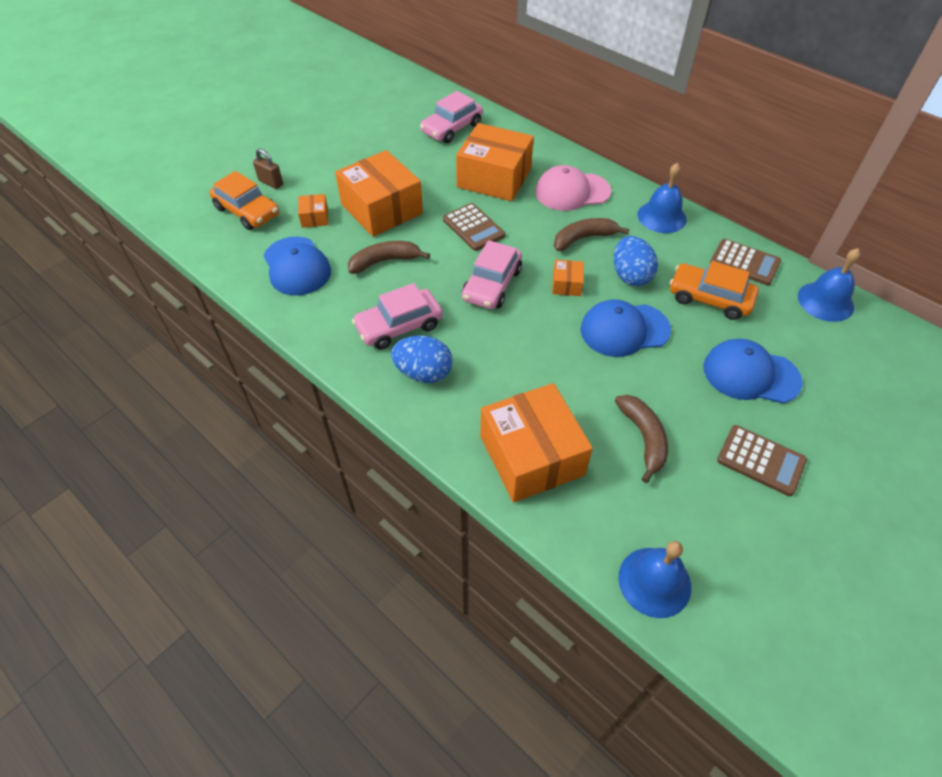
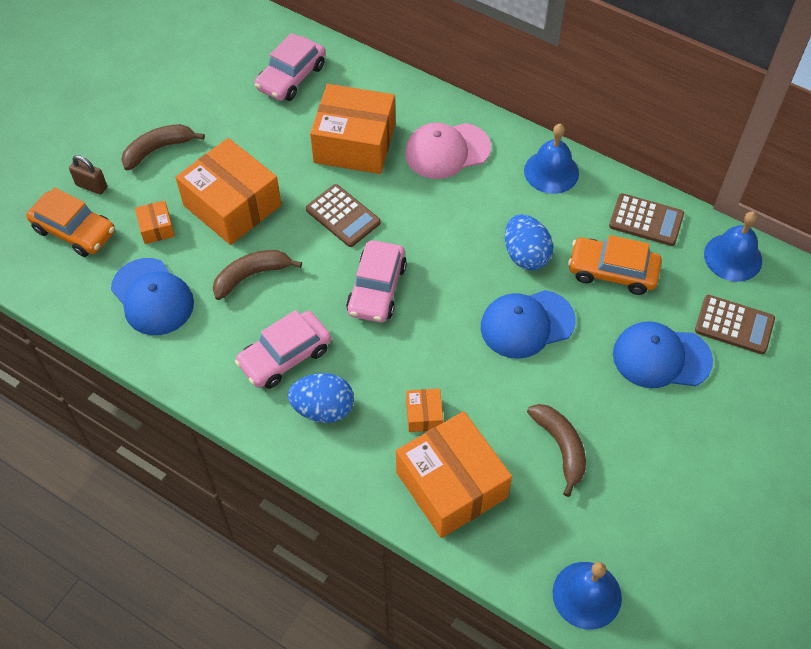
camera: 10 degrees left, 5 degrees up
orange box [552,260,584,296] -> orange box moved to [406,388,443,432]
brown banana [554,218,629,251] -> brown banana moved to [121,124,205,170]
brown calculator [717,425,807,496] -> brown calculator moved to [695,295,775,354]

